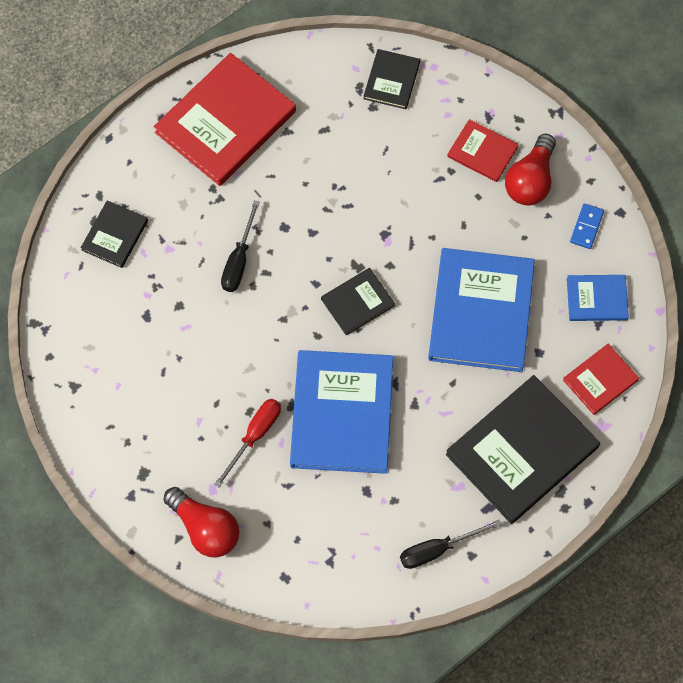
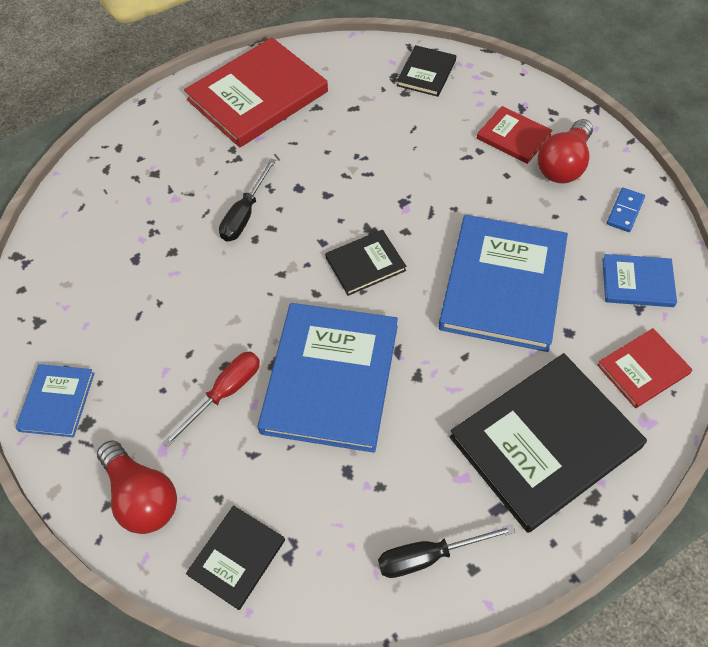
camera: 10 degrees right, 10 degrees down
black book [81,200,148,268] -> black book moved to [186,506,285,610]
none -> blue book [15,364,95,437]

